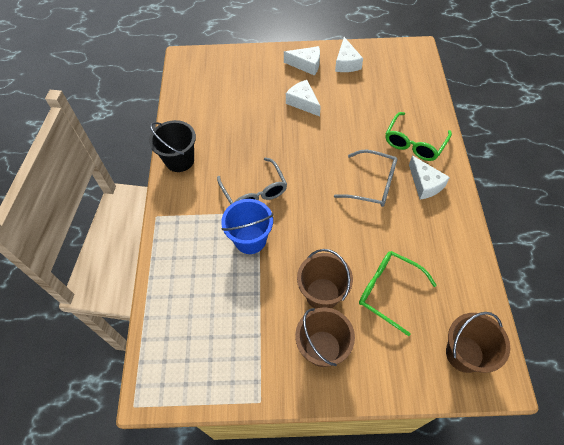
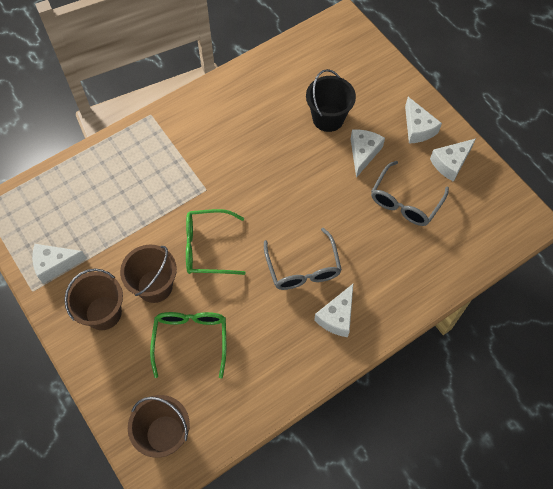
camera: 55 degrees right, 5 degrees up
black bucket [149,120,196,172] -> black bucket moved to [306,69,356,132]
grey glasses [217,157,287,204] -> grey glasses moved to [371,161,449,226]
blue bucket [221,199,273,254] -> none
green glasses [385,112,452,161] -> green glasses moved to [186,209,246,275]
none -> white cheese [32,244,87,284]

